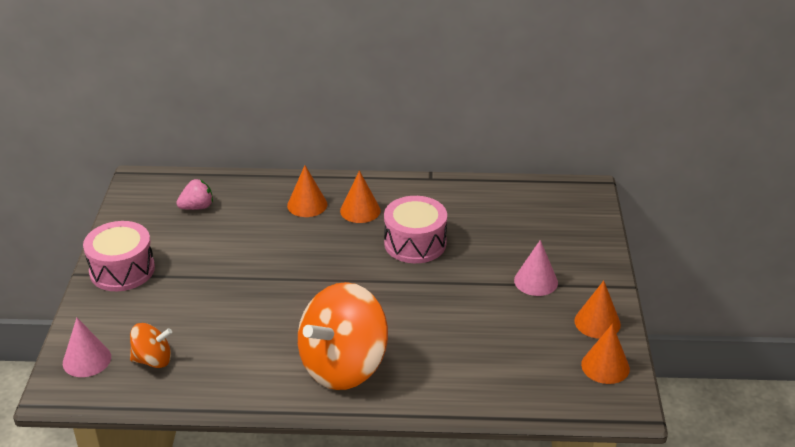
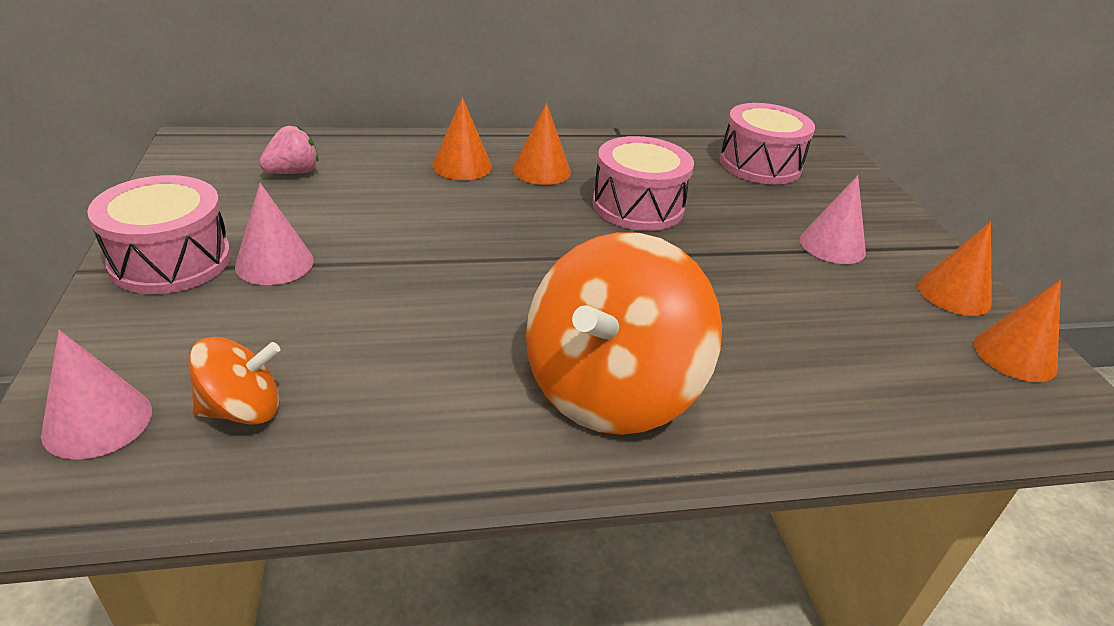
camera: 15 degrees left, 0 degrees up
none -> pink cone [235,183,314,285]
none -> pink drum [719,103,815,184]

